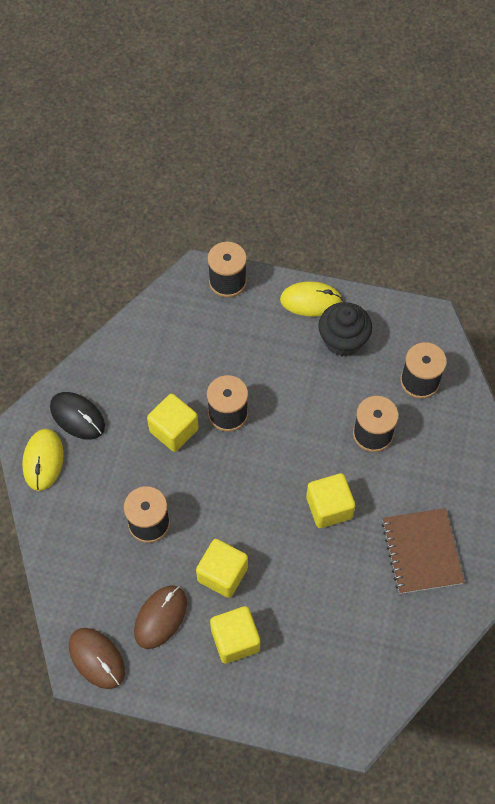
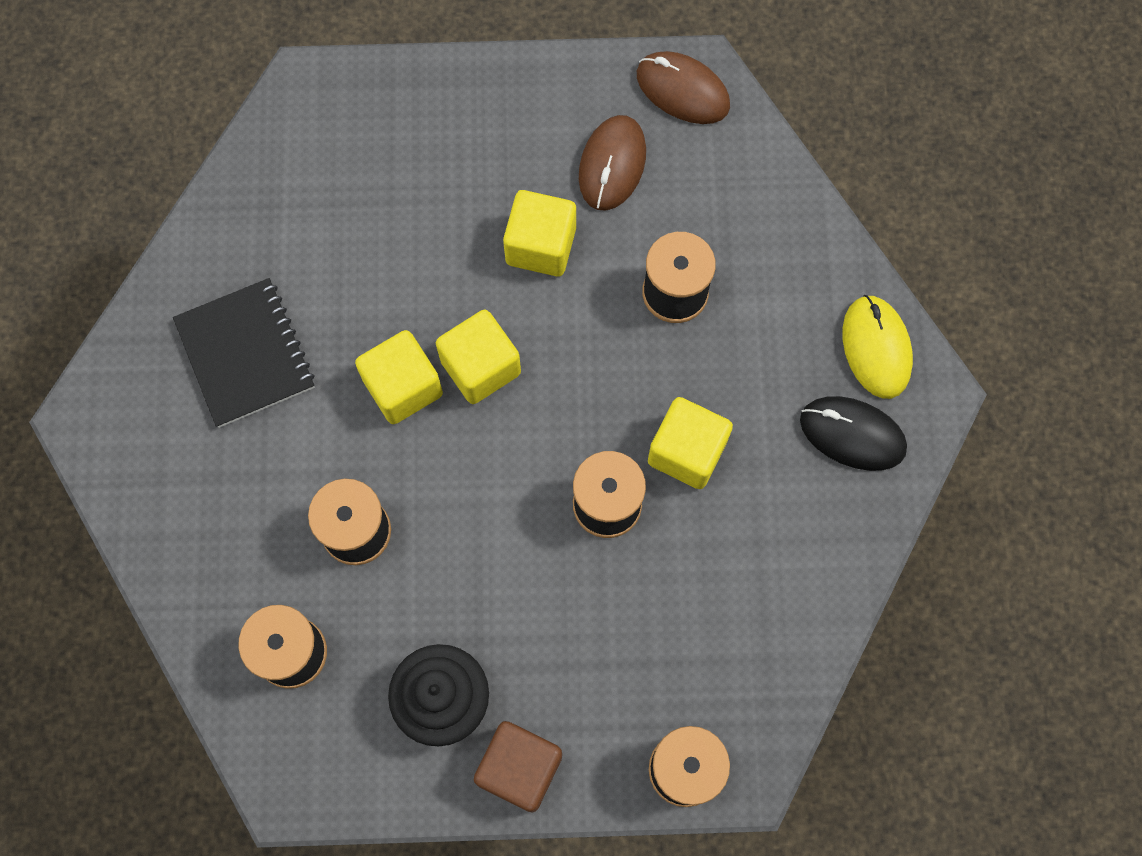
camera: 165 degrees right, 10 degrees up
yellow cube [210,606,260,664] -> yellow cube moved to [436,309,521,404]
yellow mouse [280,281,343,317] -> brown cube [474,721,562,813]
brown notebook [382,508,464,594] -> black notebook [173,278,315,428]

